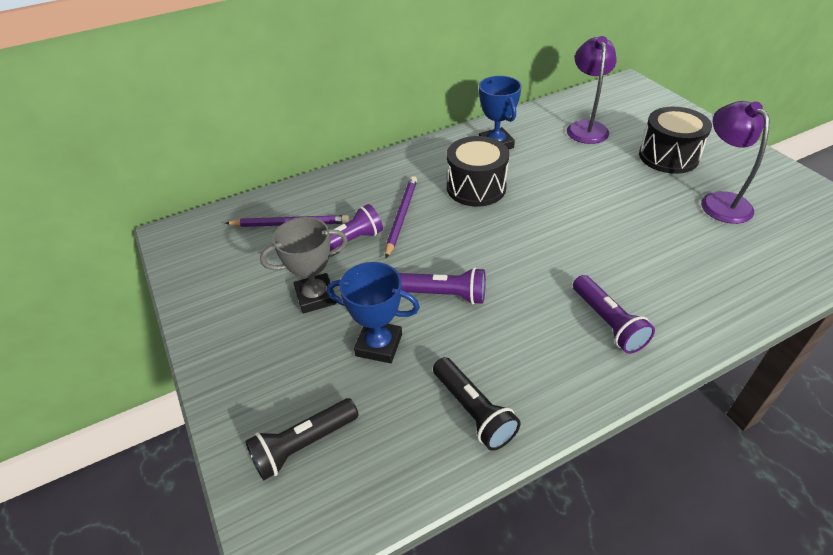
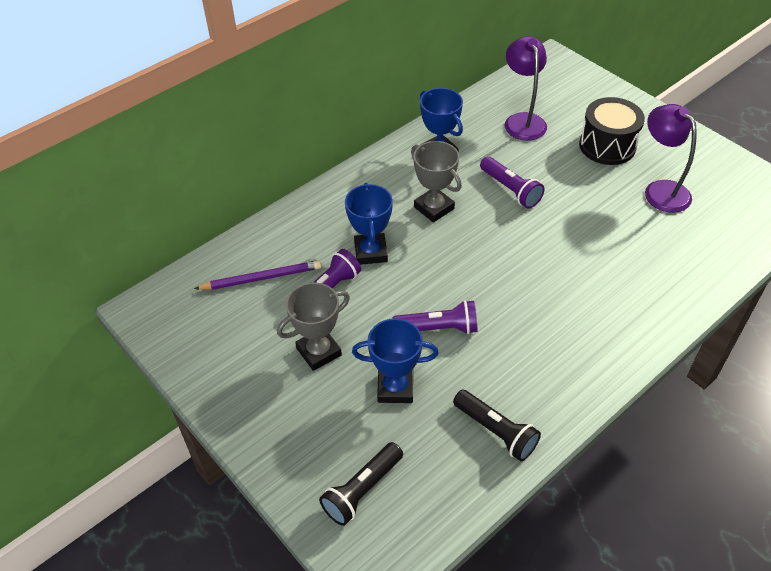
camera: 15 degrees left, 5 degrees up
purple pencil [385,176,417,258] -> blue trophy [345,183,393,265]
black drum [447,136,509,207] -> grey trophy [411,141,462,222]
purple flashlight [573,275,655,354] -> purple flashlight moved to [480,156,545,208]

